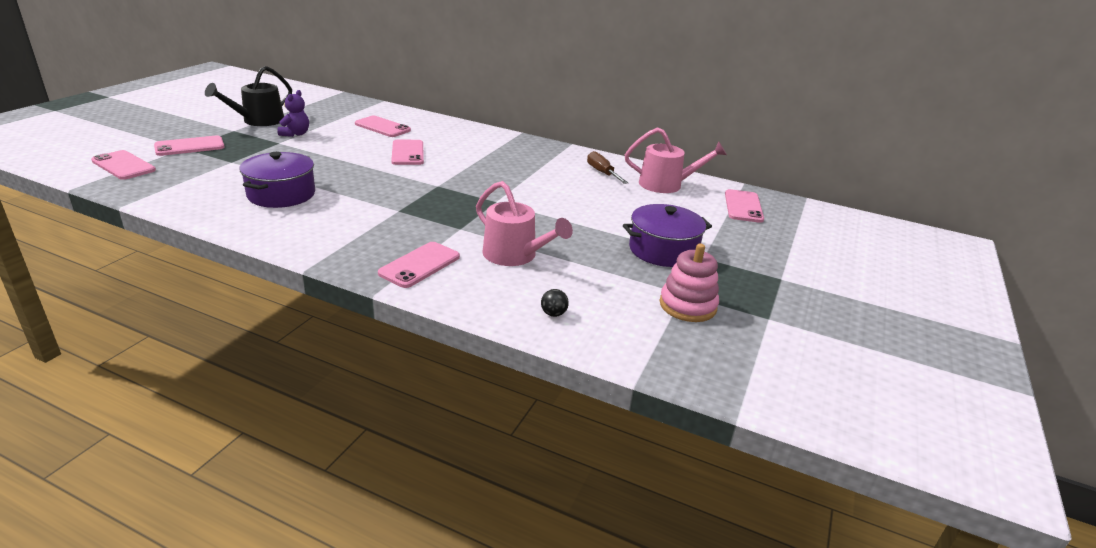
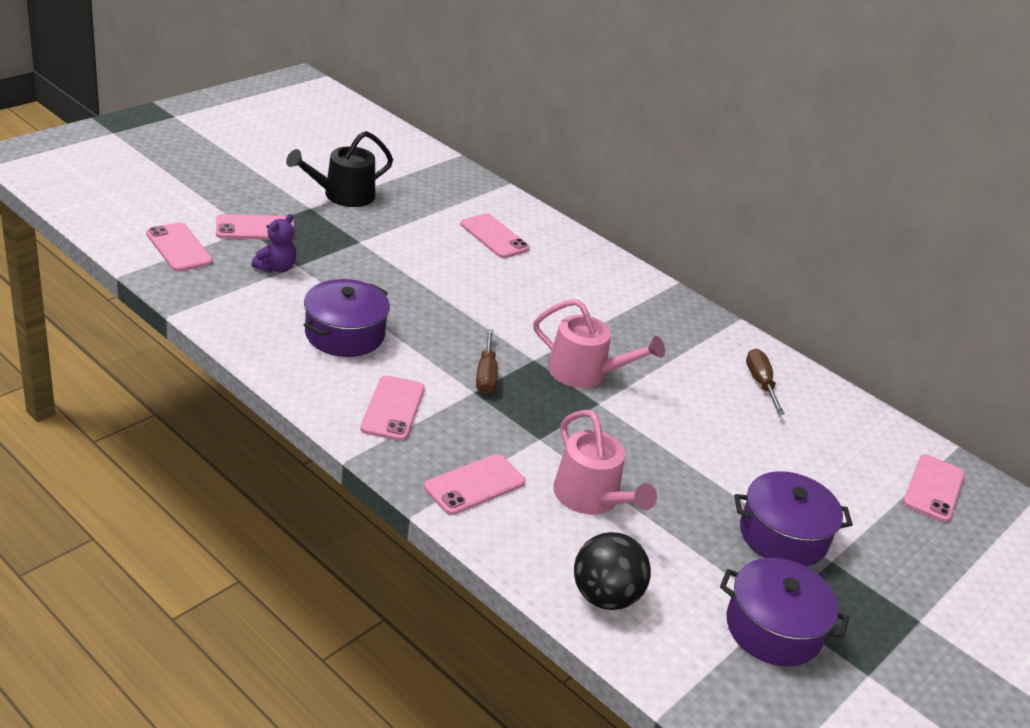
camera: 15 degrees right, 5 degrees up
purple teddy bear [277,90,309,137] -> purple teddy bear moved to [252,214,296,273]
pink phone [391,140,424,165] -> pink phone moved to [360,375,425,441]
black ball [541,289,569,317] -> black ball [574,532,651,610], size x2.31
pink watering can [625,127,727,193] -> pink watering can moved to [533,299,665,388]
pink stacking toy [659,243,719,322] -> purple pot [720,558,849,666]
none -> brown screwdriver [476,329,498,394]

